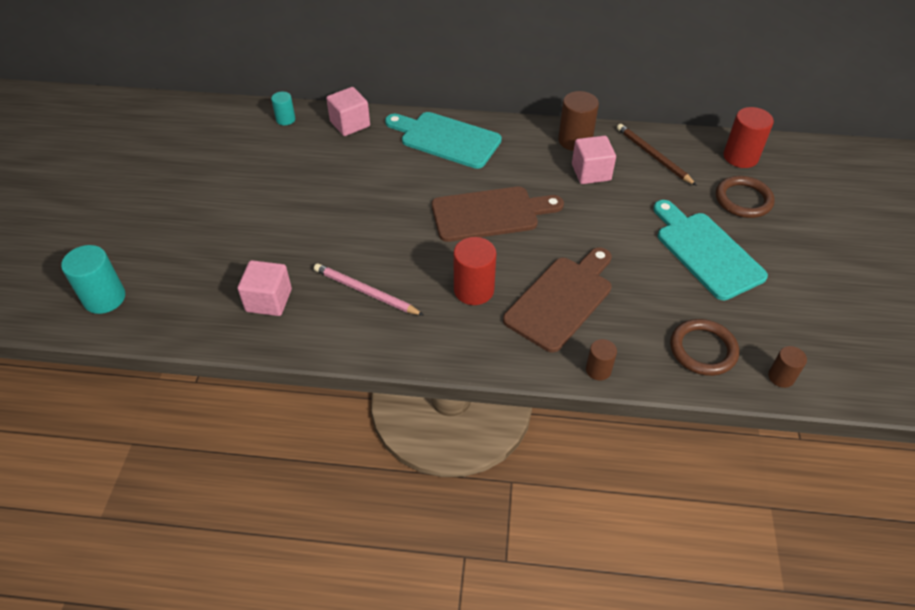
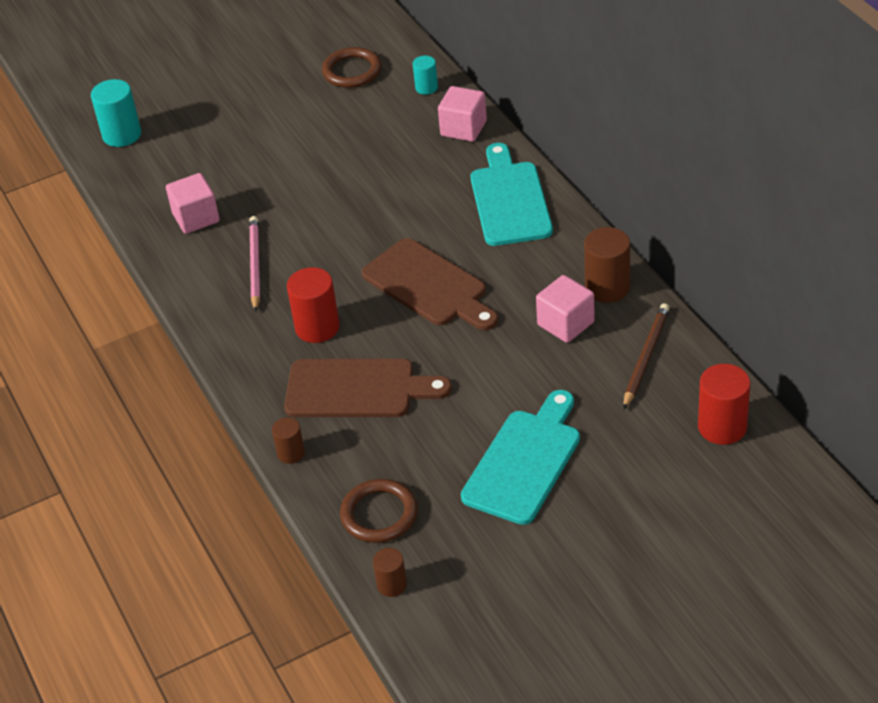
camera: 60 degrees right, 5 degrees down
brown ring [716,176,775,218] -> brown ring moved to [322,47,381,88]

